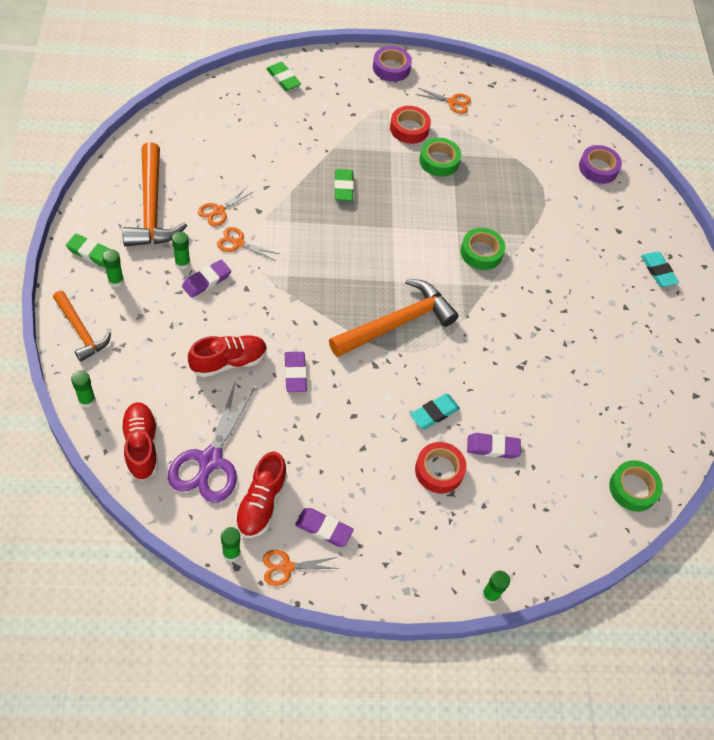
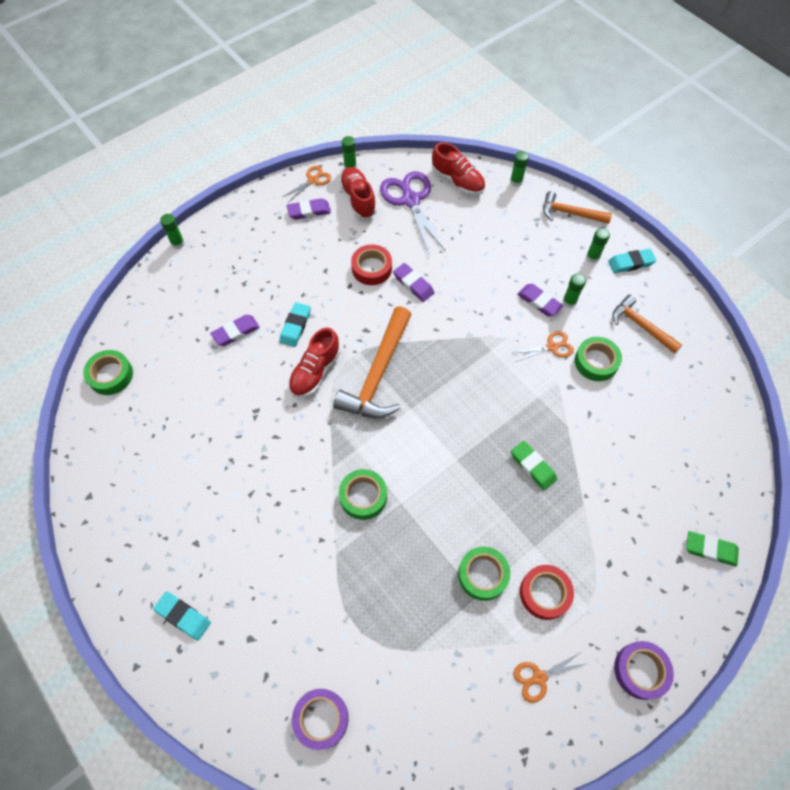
camera: 150 degrees right, 5 degrees up
green eraser [66,234,110,268] -> turquoise eraser [608,249,656,273]
orange hammer [123,142,187,247] -> orange hammer [613,295,682,354], size x0.61
purple eraser [182,260,231,298] -> purple eraser turned 60 degrees counterclockwise [517,284,563,317]
red shoe [188,336,267,377] -> red shoe moved to [288,327,341,398]
orange scissors [198,187,253,226] -> green tape [575,337,622,381]
red tape [415,442,467,493] -> red tape moved to [351,245,392,285]

